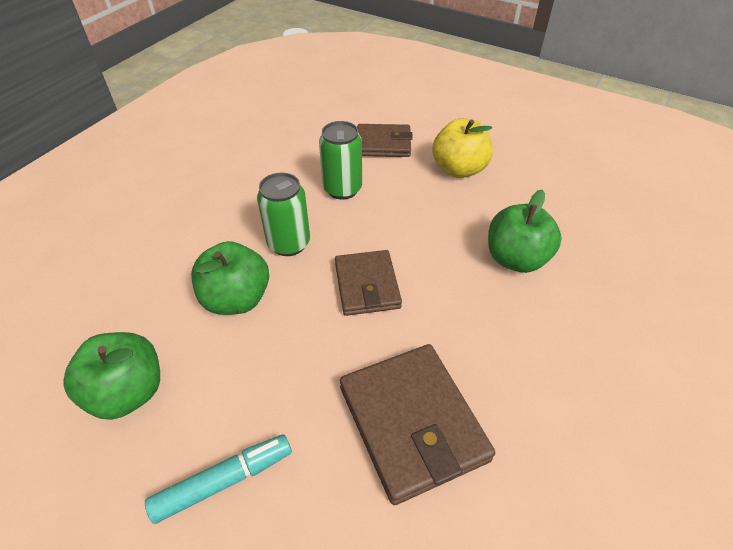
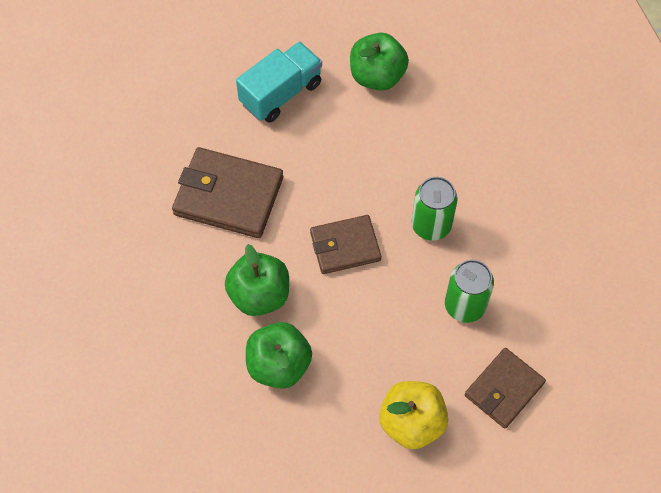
camera: 130 degrees right, 15 degrees up
turquoise marker [145,434,292,524] -> turquoise truck [236,42,322,123]
green apple [191,241,269,315] -> green apple moved to [225,244,289,316]
brown wallet [335,250,402,316] -> brown wallet turned 45 degrees counterclockwise [310,215,381,274]

